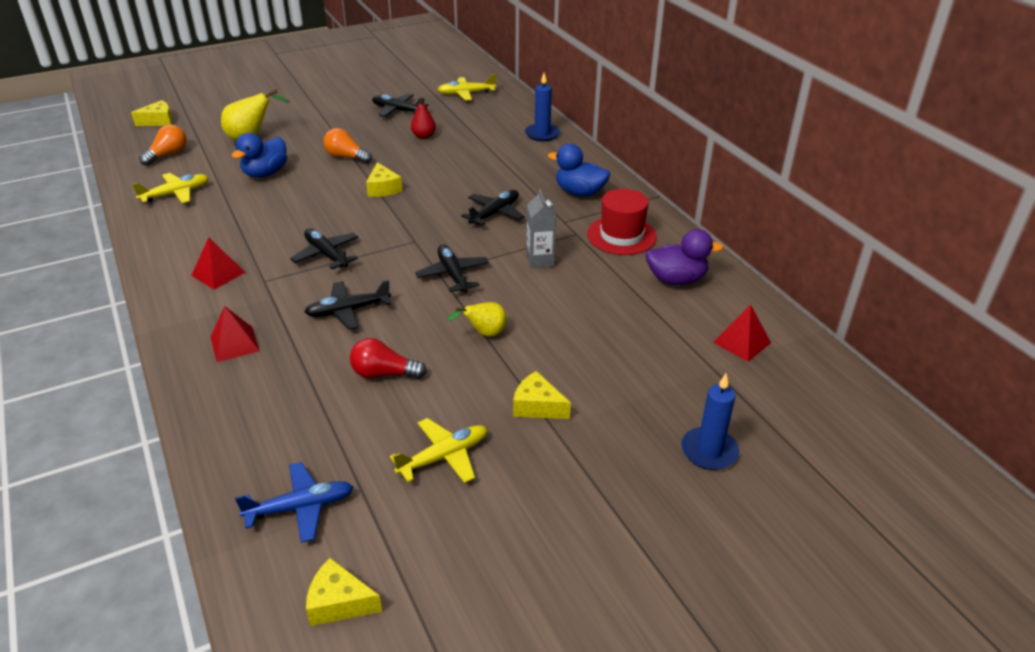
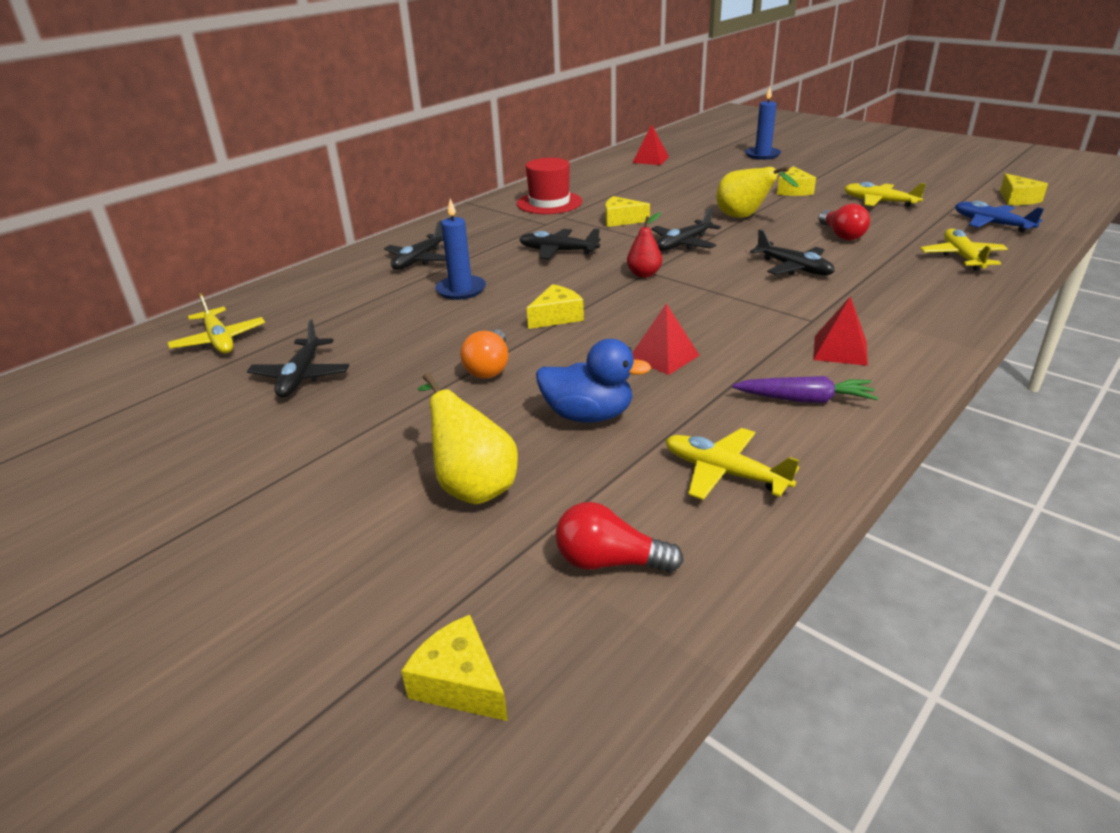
camera: 110 degrees left, 5 degrees down
orange light bulb [139,125,187,166] -> red light bulb [555,502,684,573]
red pyramid [211,306,260,362] -> red pyramid moved to [632,303,700,375]
black plane [290,229,358,269] -> black plane moved to [384,220,446,270]
red pear [411,97,436,139] -> red pear moved to [627,212,662,278]
yellow pear [447,302,507,337] -> yellow pear [716,166,798,218], size x1.54
blue candle [525,73,560,141] -> blue candle moved to [435,198,486,300]
grey carton [526,189,556,269] -> yellow cheese [605,196,650,227]
blue duck [548,144,610,197] -> none
purple duck [645,229,724,285] -> none
none -> purple carrot [732,376,879,403]
none -> yellow plane [920,229,1008,271]

